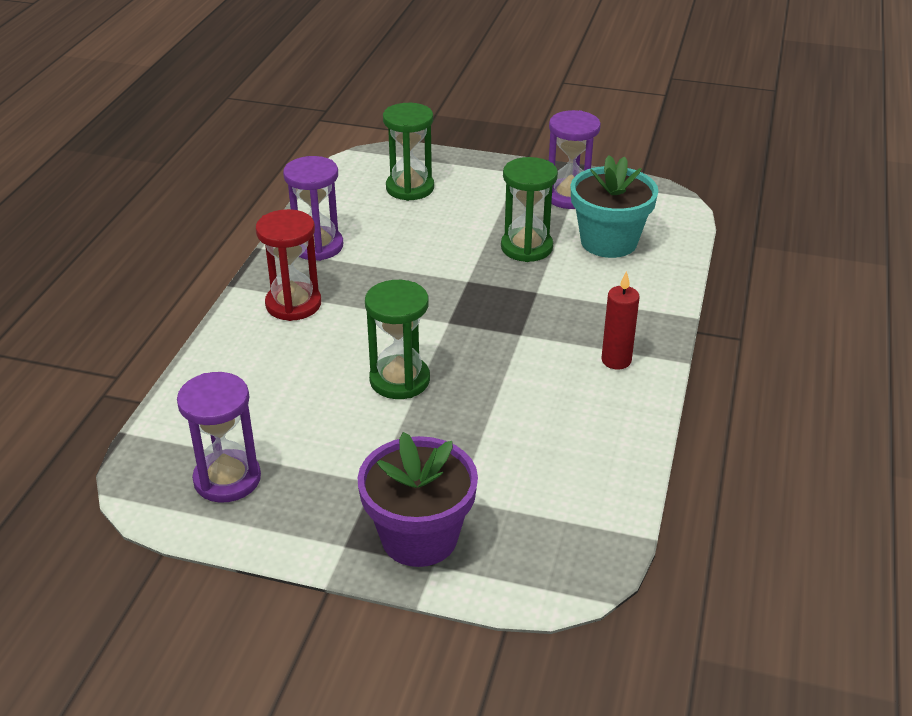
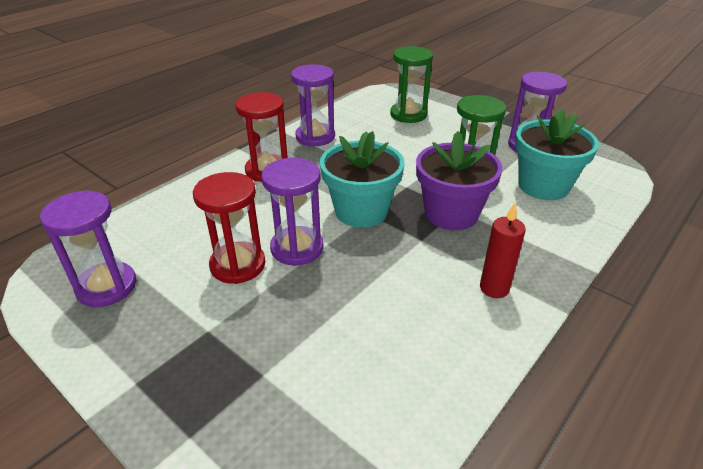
camera: 25 degrees right, 0 degrees up
purple flower pot [357,432,478,567] -> purple flower pot moved to [416,131,503,230]
green hourglass [365,280,430,399] -> purple hourglass [261,158,324,266]
none -> red hourglass [193,172,265,284]
none -> turquoise flower pot [320,131,405,228]

